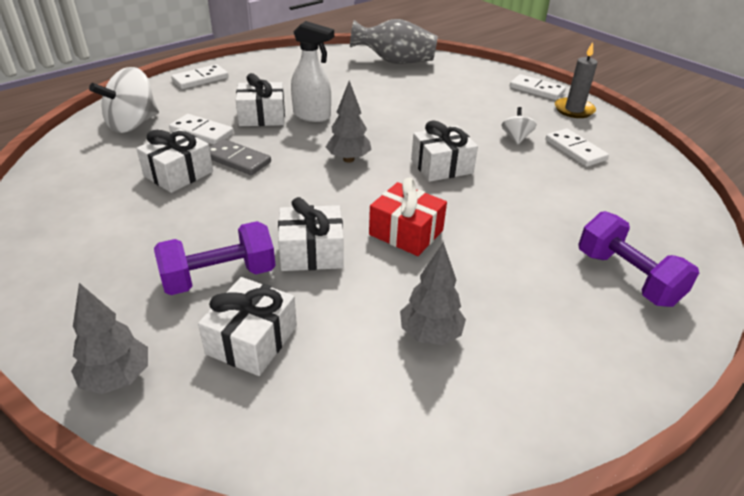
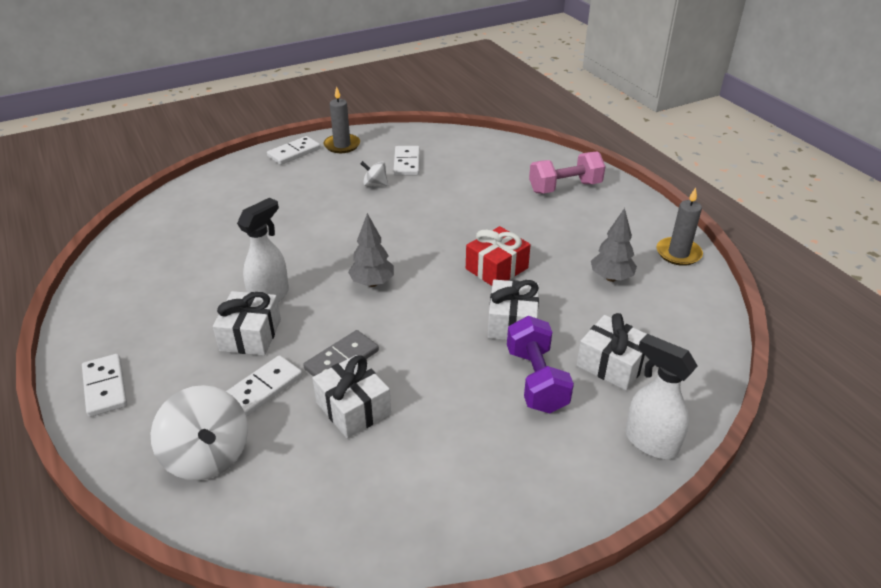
camera: 75 degrees left, 0 degrees up
grey tree [71,283,148,394] -> white spray bottle [625,334,698,459]
grey vase [350,19,438,64] -> none
white gift [411,120,478,182] -> none
white domino [545,129,609,167] -> white domino turned 75 degrees counterclockwise [393,146,420,176]
purple dumbbell [578,211,699,307] -> pink dumbbell [529,151,606,194]
none -> grey candle [657,188,703,266]

